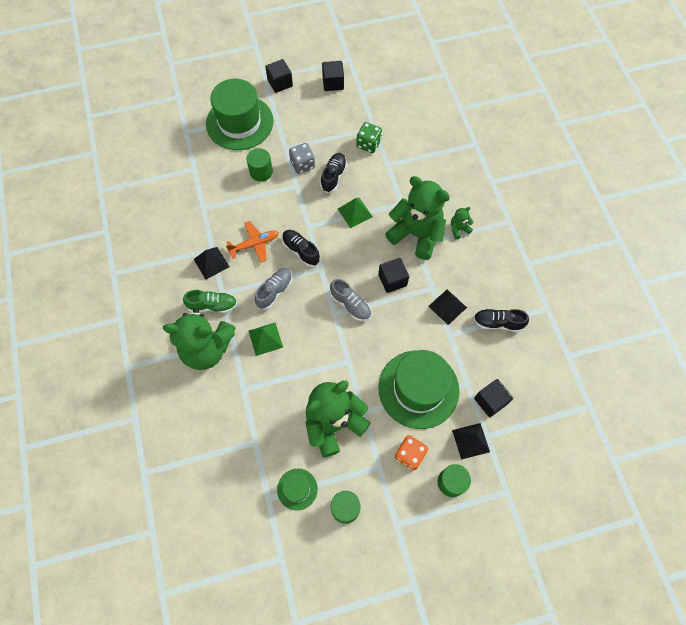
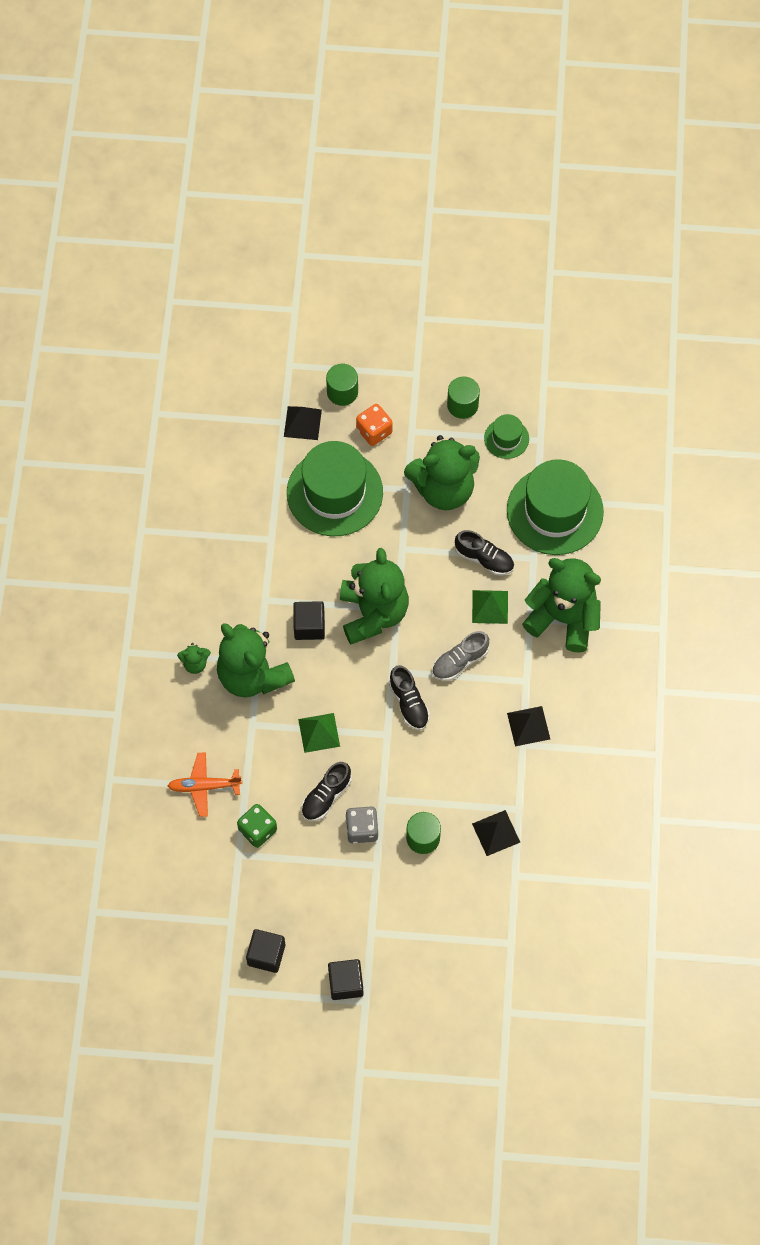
camera: 160 degrees left, 0 degrees up
green shoe [183,290,237,313] -> none
green hat [206,79,273,150] -> green hat moved to [507,459,604,555]
orange plane [226,221,279,263] -> orange plane moved to [168,752,242,817]
grey shoe [330,279,371,321] -> green teddy bear [340,548,409,645]
black pyramid [428,289,467,325] -> black pyramid moved to [472,810,520,856]
black shoe [473,309,529,332] -> black shoe moved to [455,530,514,575]
black cube [474,379,513,417] -> none

